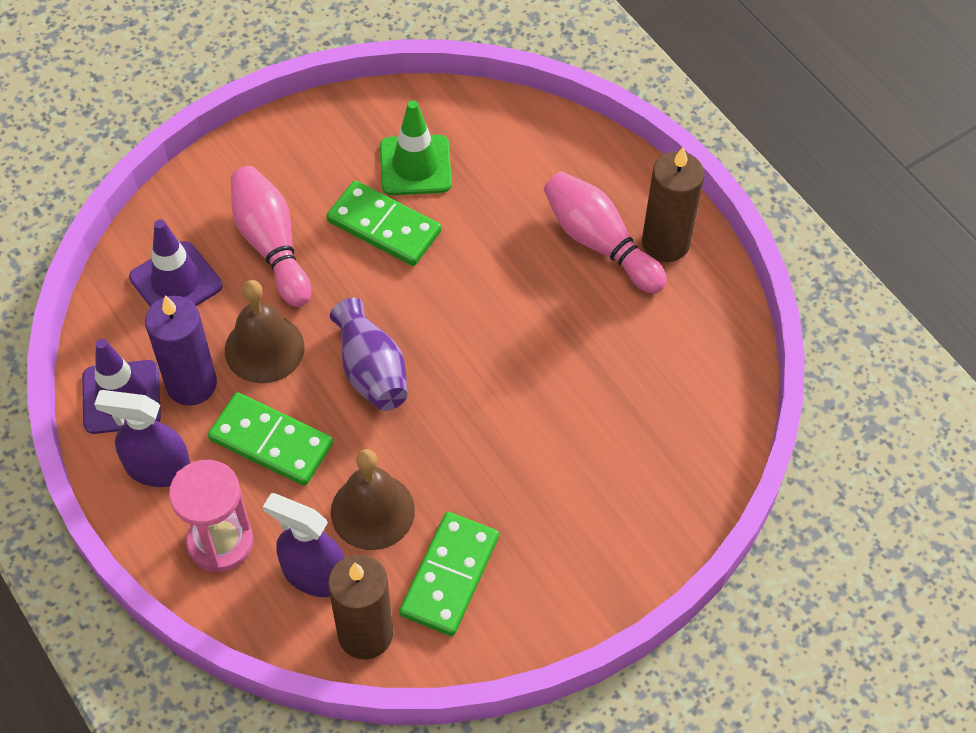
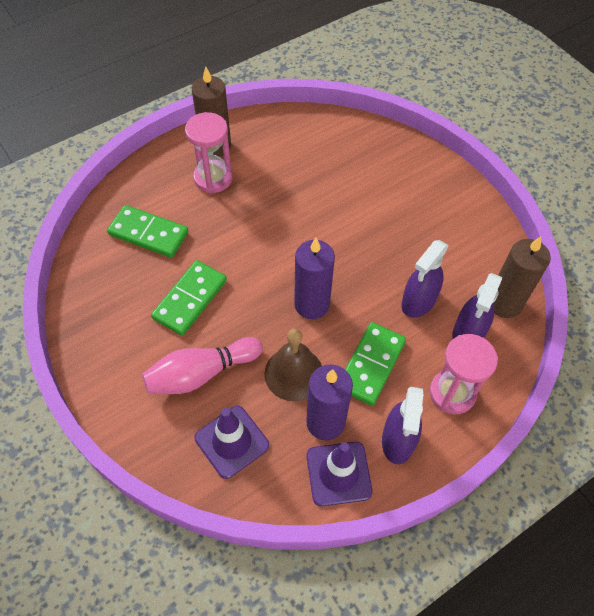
camera: 90 degrees left, 0 degrees up
purple vase [330,298,408,411] -> purple candle [294,238,335,319]
brown bell [331,449,415,550] -> purple spray bottle [401,240,449,318]
green traffic cone [380,100,452,195] -> none
green domino [399,512,499,636] -> green domino moved to [107,205,188,258]
pink bowling pin [544,171,667,294] -> pink hourglass [185,112,233,193]

